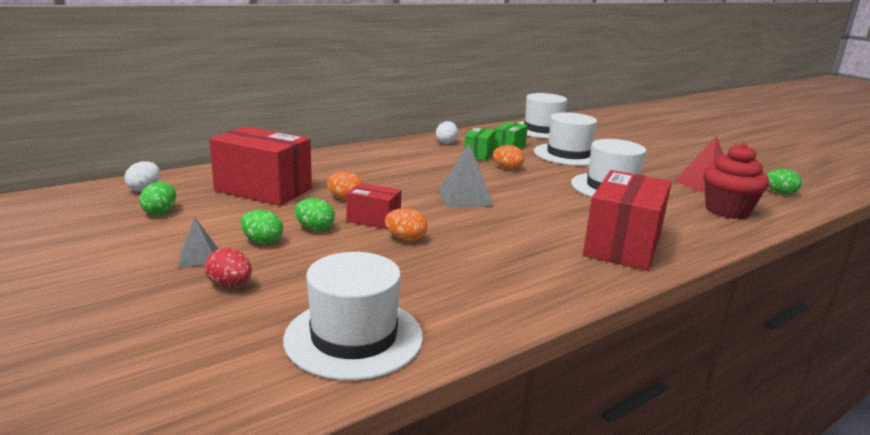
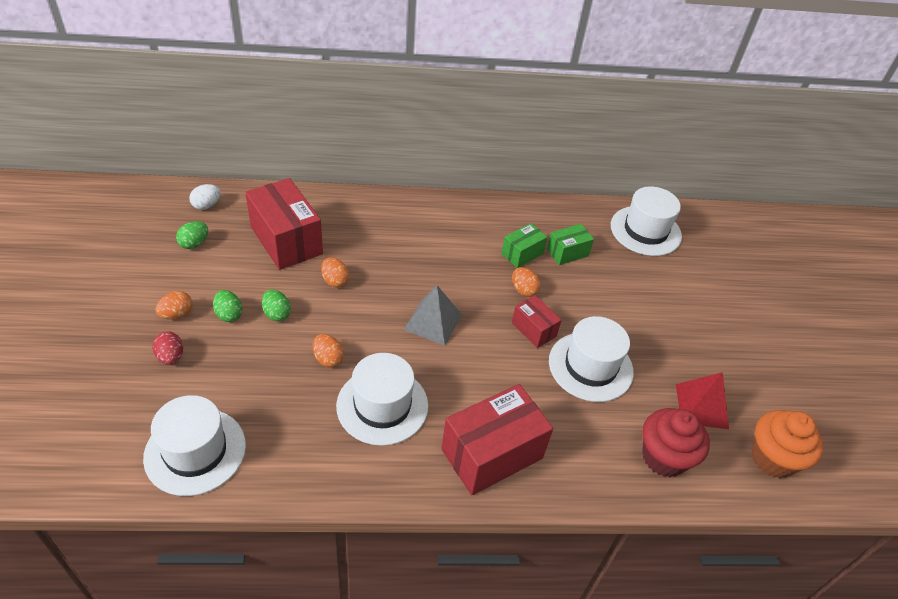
camera: 30 degrees right, 25 degrees up
grey pyramid [179,217,218,267] -> orange egg [155,291,192,320]
red box [346,183,402,229] -> red box moved to [512,295,562,348]
white egg [436,121,458,144] -> none
white hat [534,112,597,166] -> white hat moved to [336,353,428,446]
green egg [766,169,802,194] -> orange cupcake [751,410,824,478]

